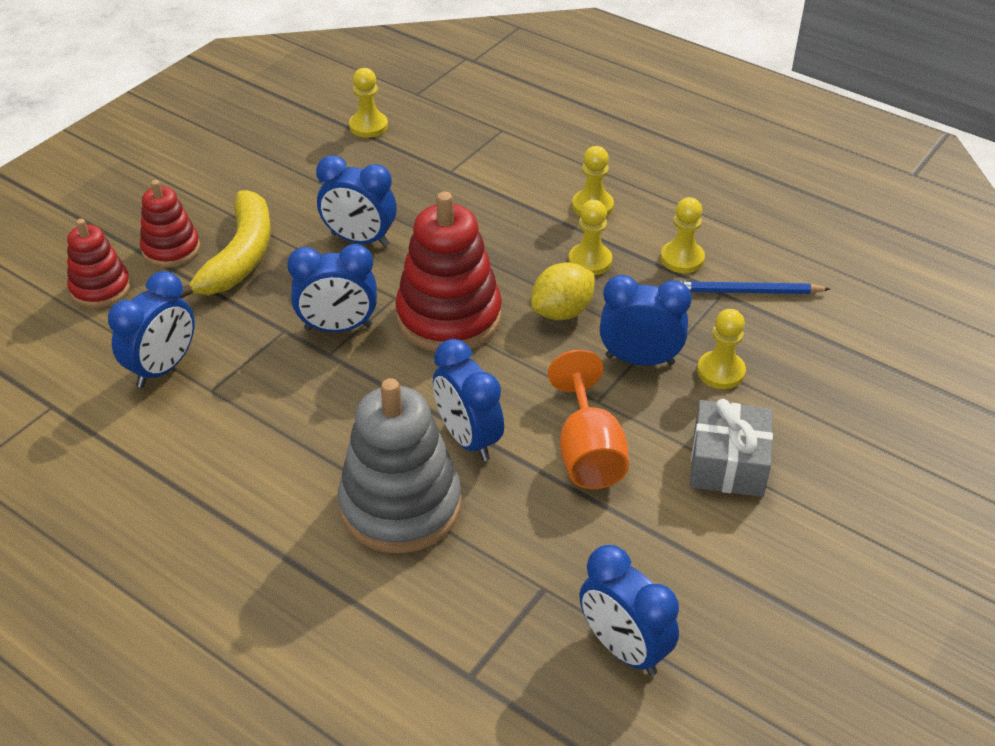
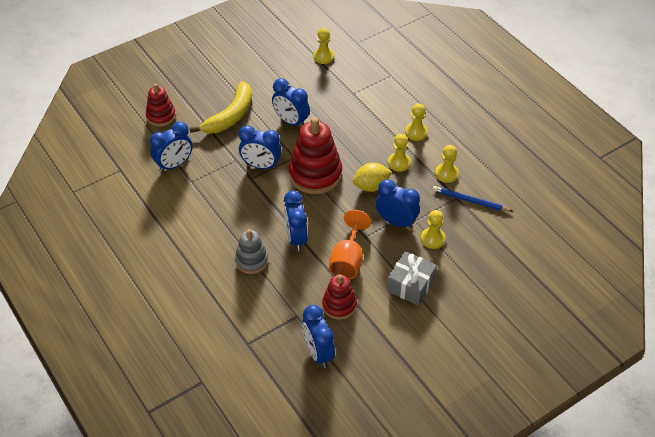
camera: 20 degrees right, 5 degrees up
red stacking toy [140,180,200,268] -> red stacking toy moved to [322,275,357,320]
grey stacking toy [338,378,461,553] -> grey stacking toy [235,229,268,274], size x0.58

